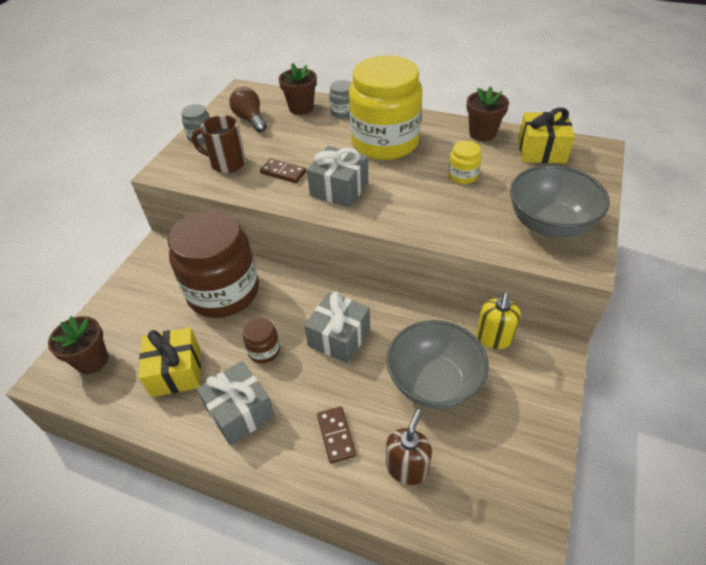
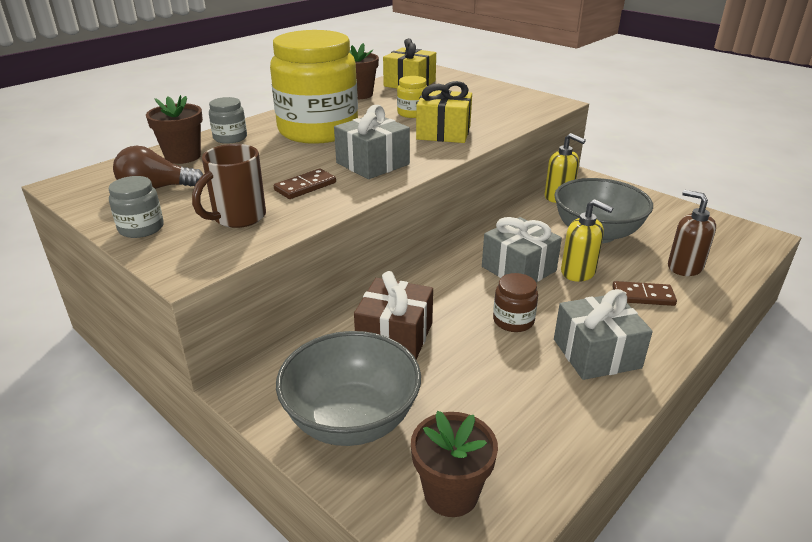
camera: 70 degrees left, 15 degrees down
yellow gift [139,327,201,397] -> yellow gift moved to [416,81,472,143]
brown jar [168,210,259,318] -> brown gift [354,271,433,360]
grey bowl [510,165,610,238] -> grey bowl moved to [276,331,421,446]
none -> yellow soap dispenser [561,199,614,282]

